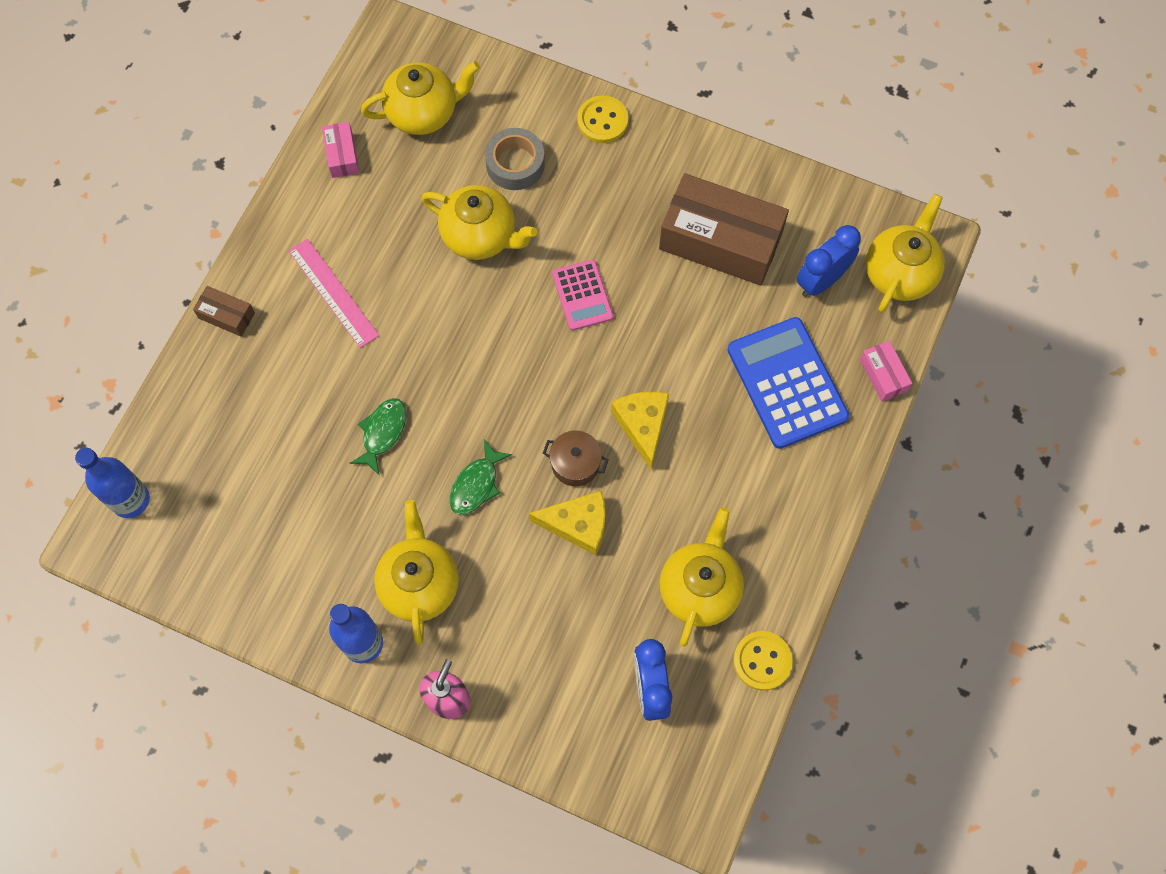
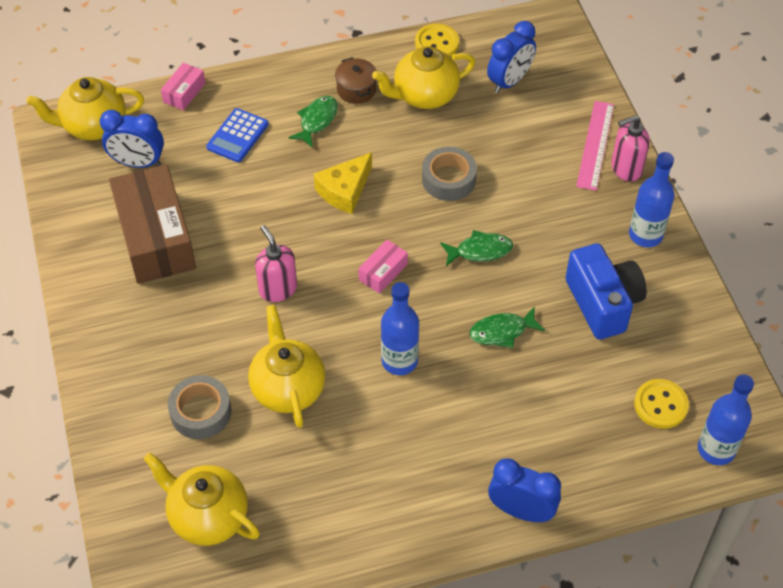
camera: 130 degrees left, 15 degrees down
brown box [193,286,255,337] -> blue clock [488,458,561,522]
pink ruler [288,239,379,348] -> pink ruler moved to [576,101,614,191]
pink box [322,122,359,178] -> pink box moved to [358,240,408,294]
yellow teapot [374,500,459,645] -> none
yellow cheese [529,491,605,555] -> grey tape [422,147,477,201]
brown pot [543,431,609,486] -> brown pot moved to [335,57,377,104]
pink calculator [552,260,613,331] -> pink soap dispenser [255,225,297,302]
yellow button [577,95,628,143] -> yellow button moved to [634,379,689,429]
blue calculator [728,317,849,449] -> blue calculator [206,108,269,162], size x0.58
none -> green fish [288,96,338,148]
none -> blue bottle [381,282,419,375]
none -> blue camera [566,243,647,339]

